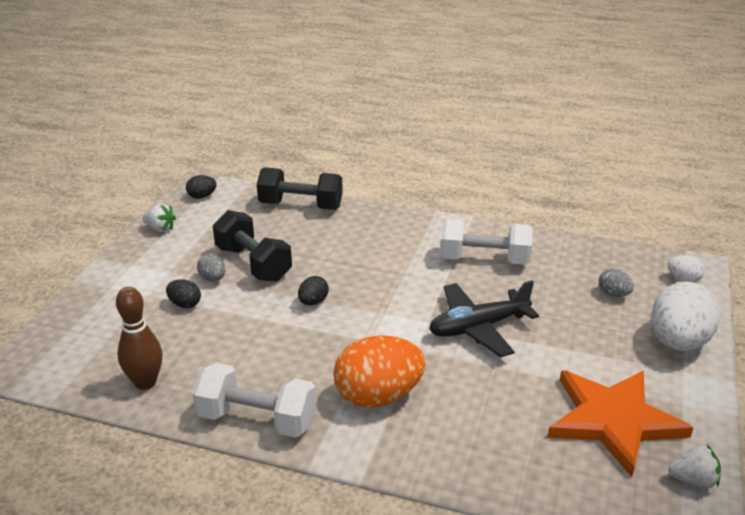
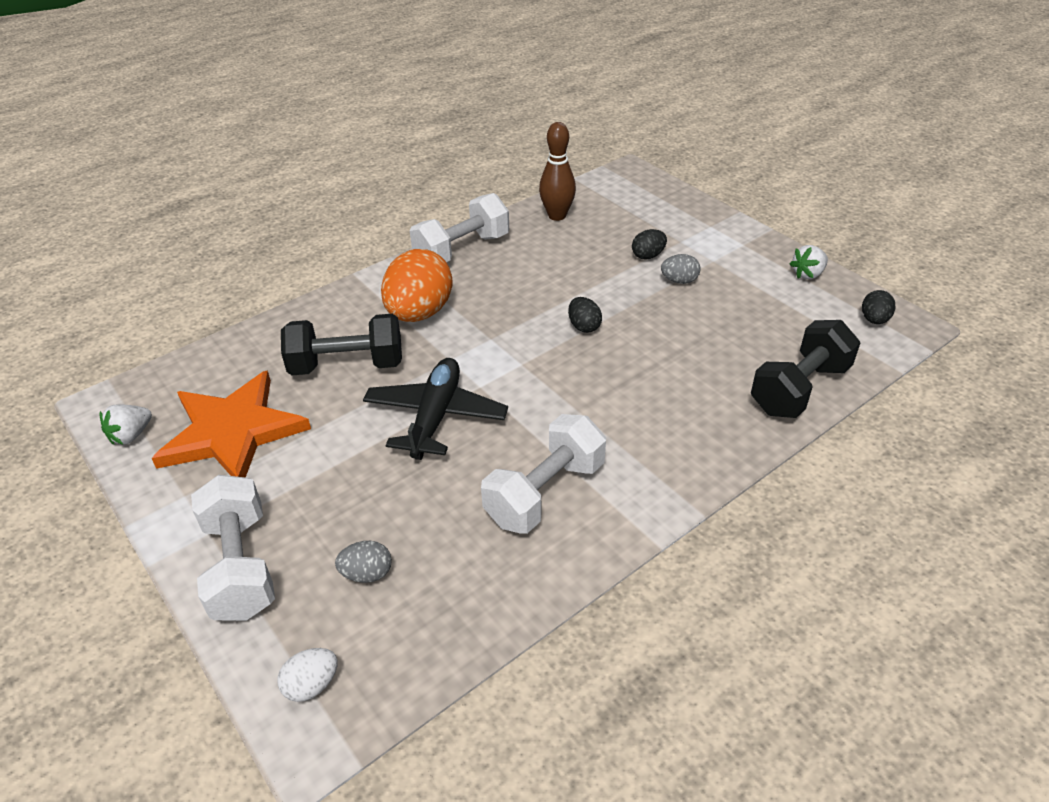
camera: 125 degrees right, 10 degrees up
black dumbbell [213,210,292,282] -> black dumbbell moved to [281,314,402,375]
white egg [651,282,721,351] -> white dumbbell [191,475,275,621]

